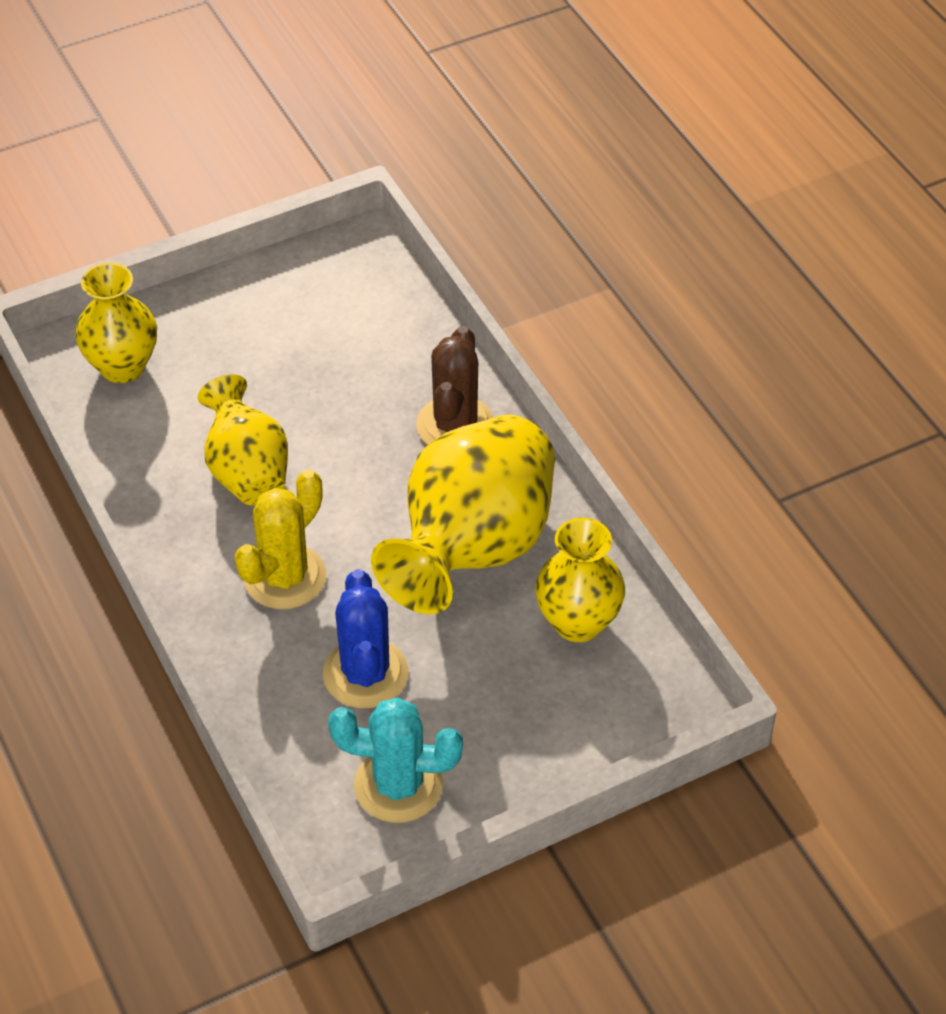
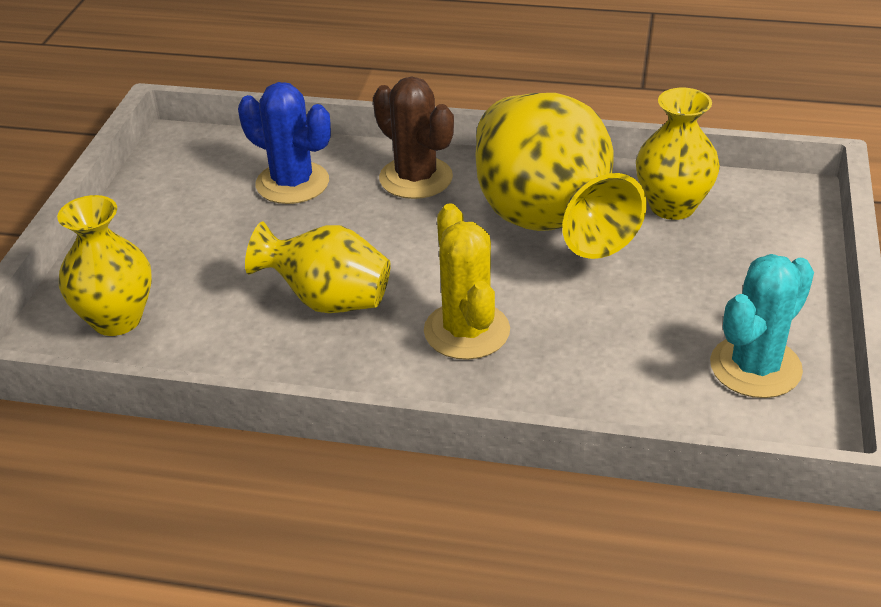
camera: 50 degrees left, 10 degrees down
blue cactus [323,569,409,708] -> blue cactus moved to [238,82,331,204]

